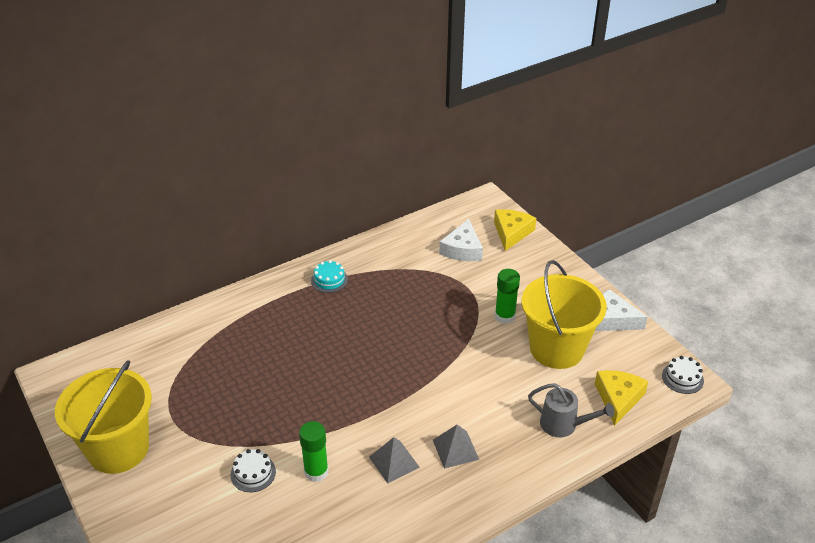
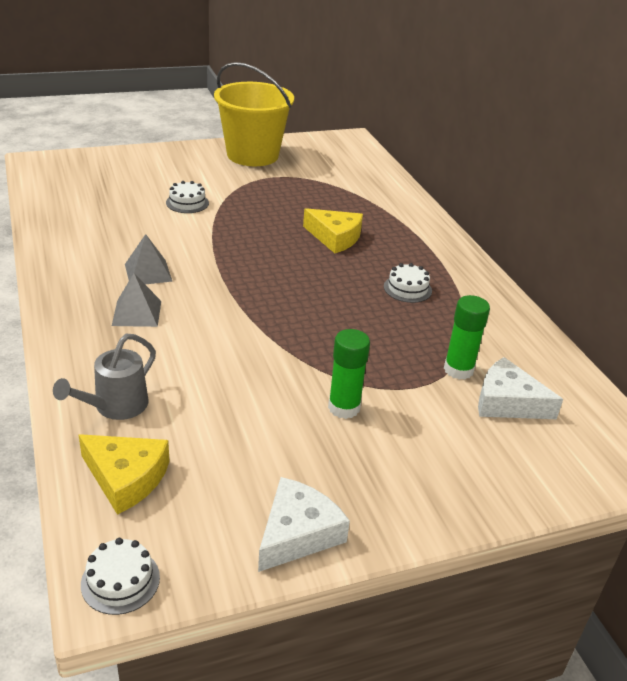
camera: 100 degrees right, 5 degrees down
green glue stick [299,421,329,482] -> green glue stick moved to [444,295,490,380]
turquoise cake [311,260,348,293] -> none
yellow cheese [494,209,536,251] -> yellow cheese moved to [303,208,363,253]
yellow bucket [522,260,607,369] -> none
none -> white cake [384,263,432,303]

